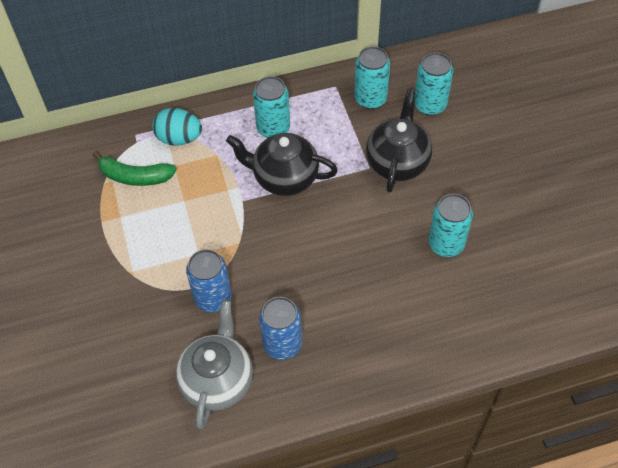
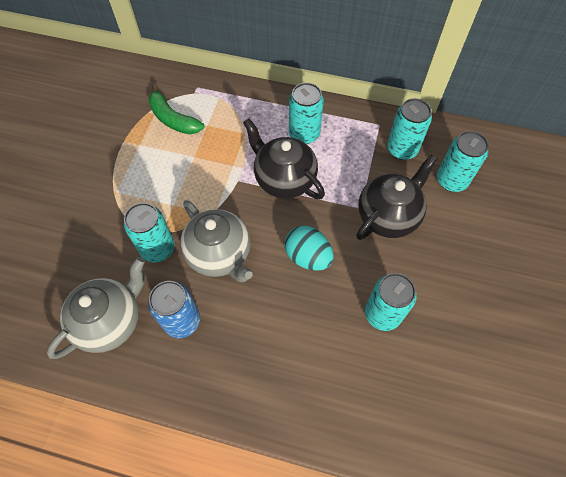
camera: 30 degrees right, 5 degrees up
turquoise egg [152,108,202,146] -> turquoise egg moved to [285,225,333,271]
blue can [186,249,232,312] -> turquoise can [124,203,175,262]
none -> grey teapot [180,200,253,282]

